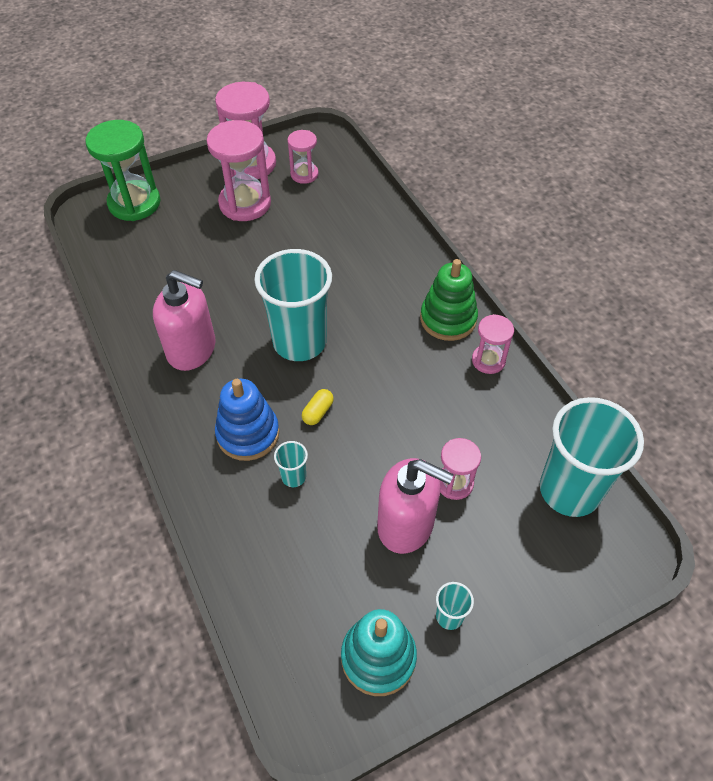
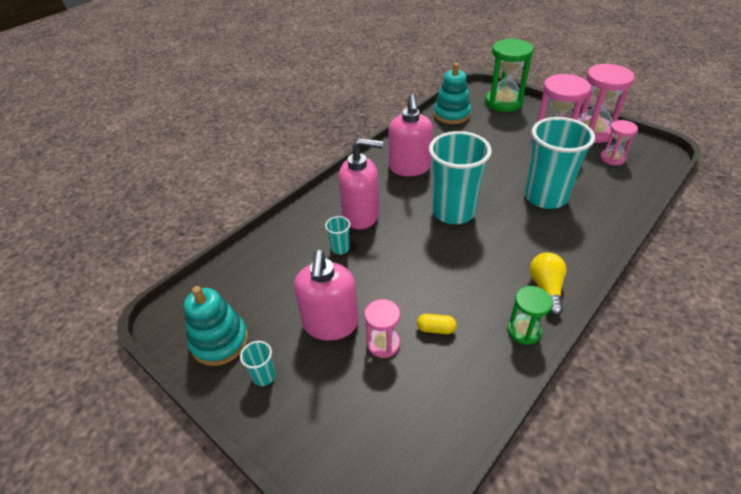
camera: 70 degrees right, 10 degrees down
blue stacking toy [215,379,279,461] -> pink soap dispenser [338,138,383,229]
yellow capsule [302,389,334,425] -> yellow capsule moved to [417,314,457,334]
green stacking toy [420,259,478,341] -> yellow light bulb [530,252,567,316]
pink hourglass [472,314,514,374] -> green hourglass [508,286,552,345]
turquoise cup [540,397,644,517] -> turquoise cup moved to [525,117,595,209]
none -> turquoise stacking toy [434,63,471,124]

